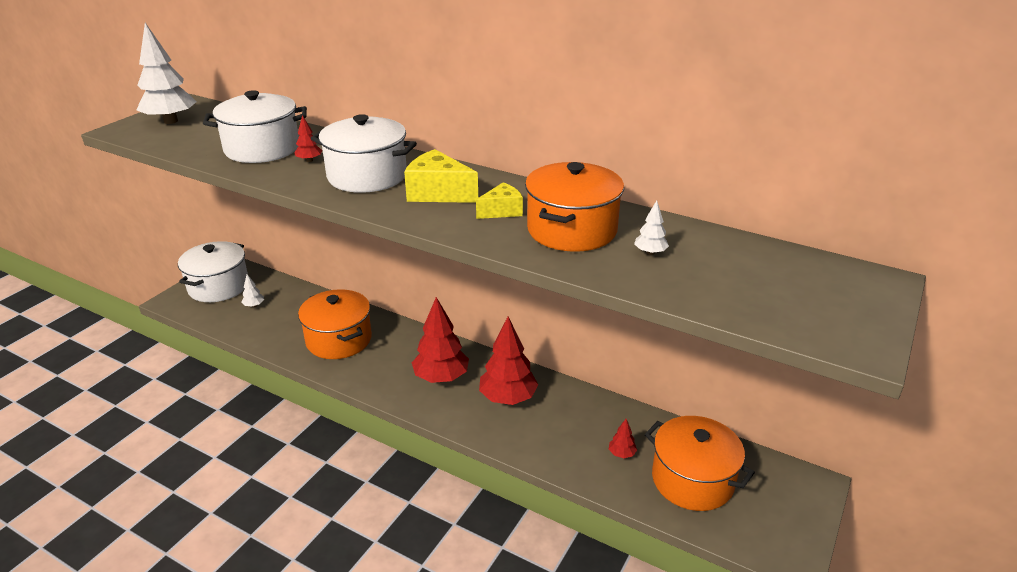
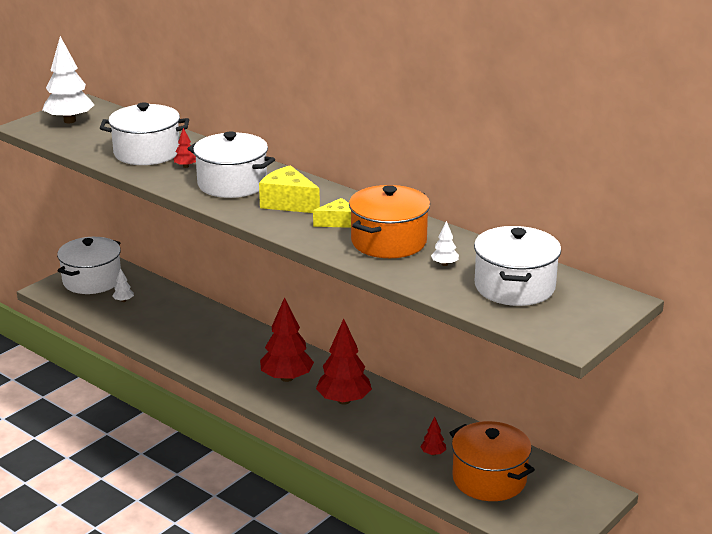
camera: 10 degrees right, 5 degrees down
orange pot [298,289,372,359] -> none
none -> white pot [474,226,561,306]

